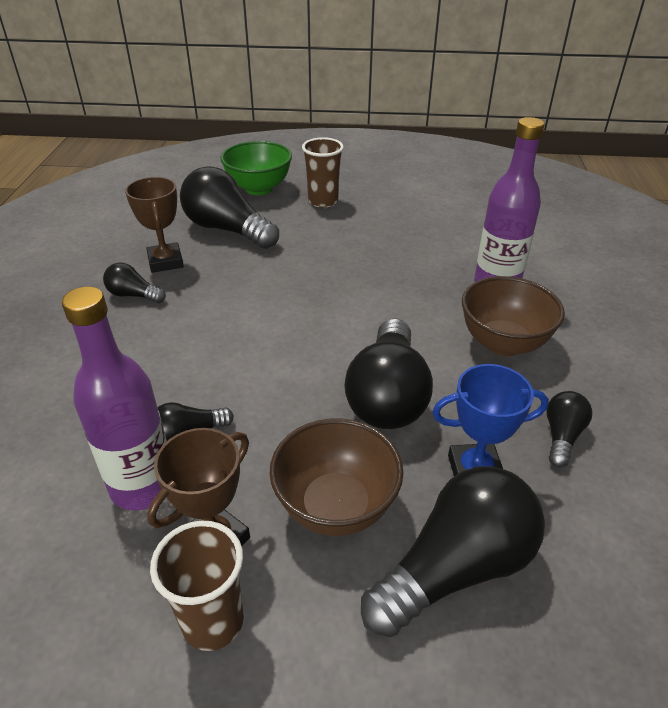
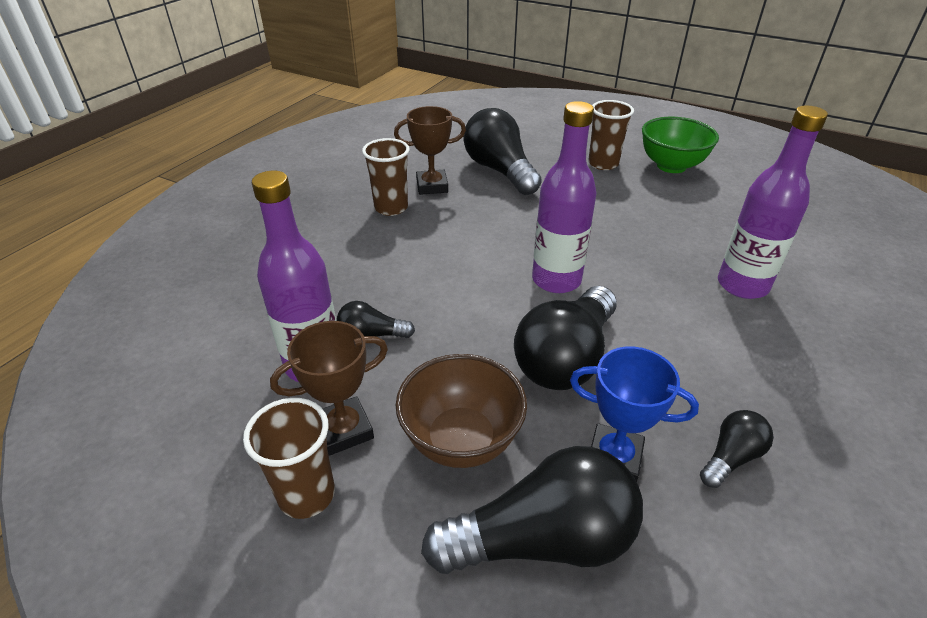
camera: 25 degrees right, 0 degrees up
black light bulb [103,263,166,303] -> brown cup [362,138,410,216]
brown trophy [125,177,184,273] -> brown trophy turned 75 degrees clockwise [394,106,466,195]
green bowl [220,141,292,195] -> green bowl moved to [642,117,719,173]
brown bowl [462,276,565,356] -> none
none -> purple bottle [532,101,597,293]

